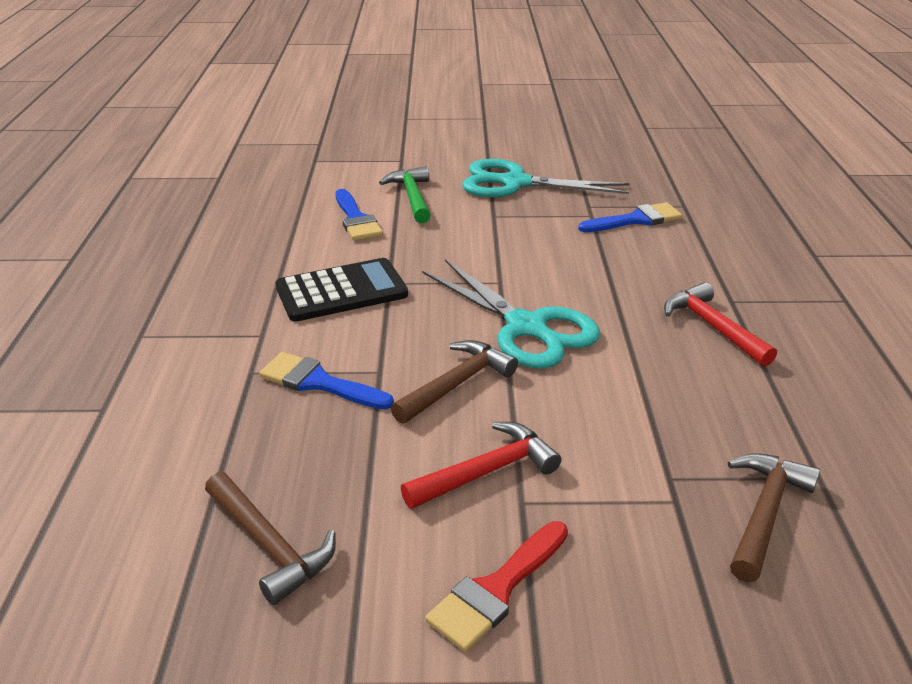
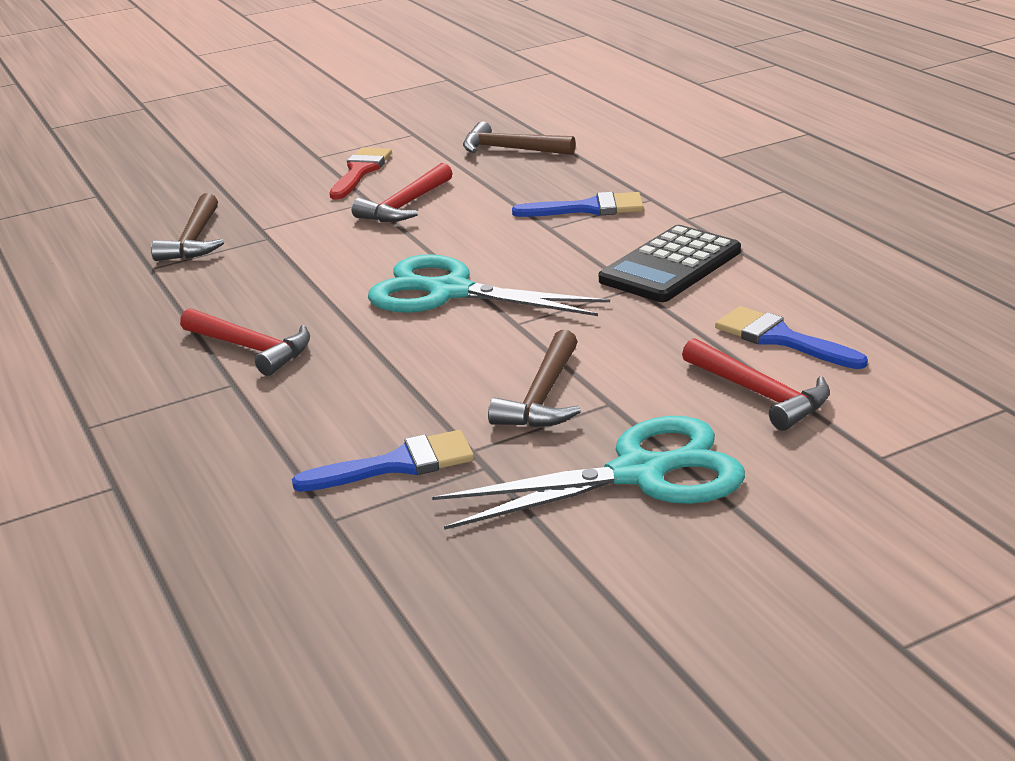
camera: 155 degrees right, 5 degrees down
green hammer [379,166,431,223] -> red hammer [682,338,830,431]
brown hammer [391,340,518,424] -> brown hammer moved to [488,330,581,428]
blue brush [578,202,683,232] -> blue brush turned 150 degrees counterclockwise [292,430,474,492]

